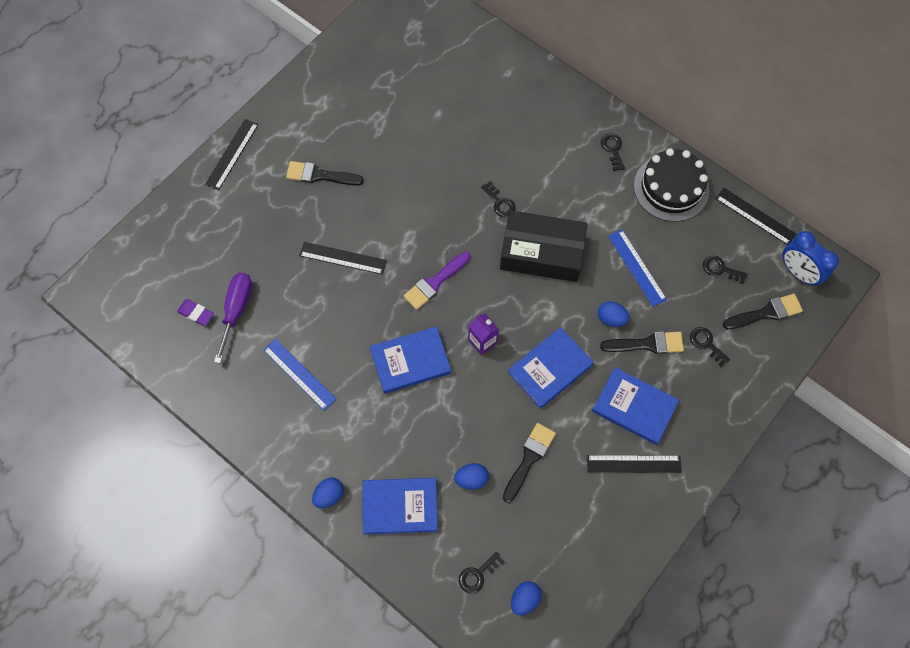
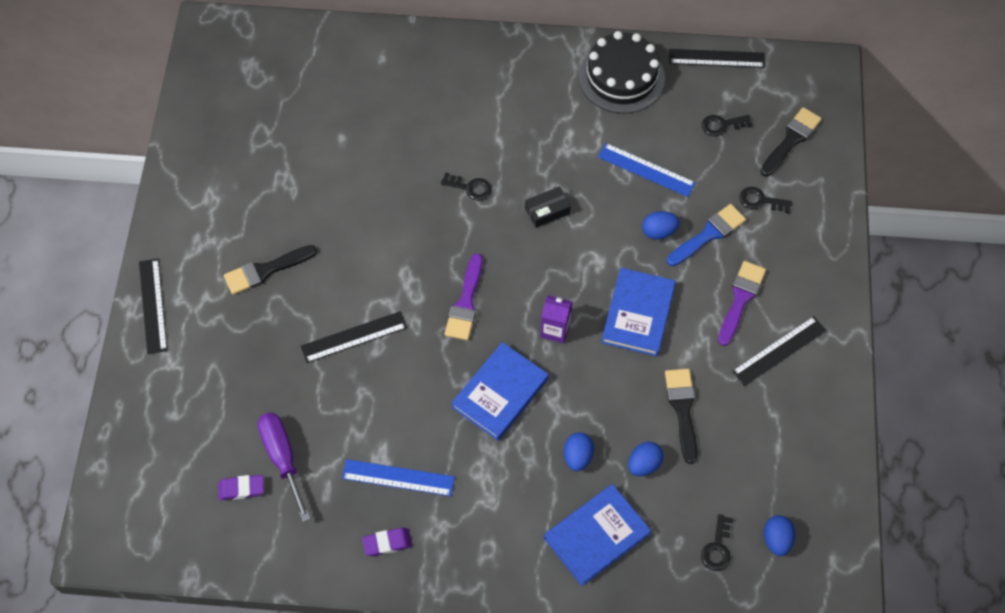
camera: 35 degrees left, 5 degrees down
blue egg [312,477,344,508] -> blue egg moved to [564,432,594,471]
black box [500,210,587,282] -> black box [525,186,571,228], size x0.43
blue book [592,367,679,445] -> purple brush [718,261,766,346]
black brush [600,332,684,354] -> blue brush [667,204,746,266]
black key [601,133,625,171] -> none
blue clock [782,231,839,286] -> none
none -> purple eraser [362,528,412,556]

